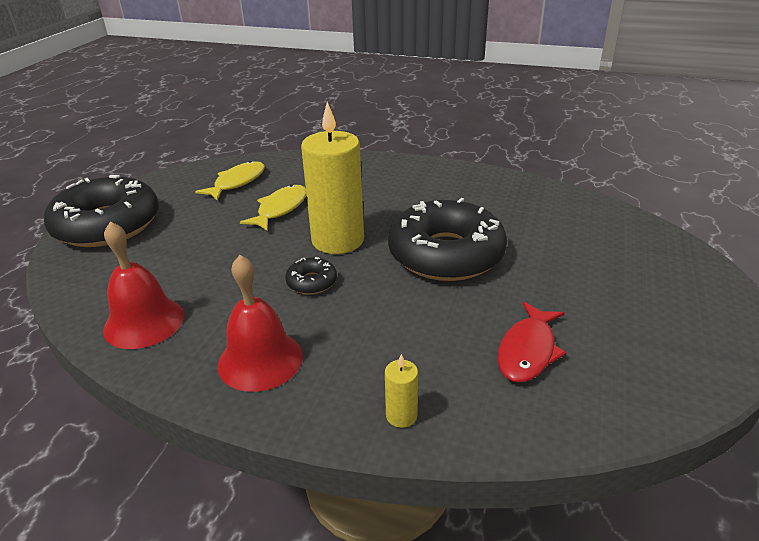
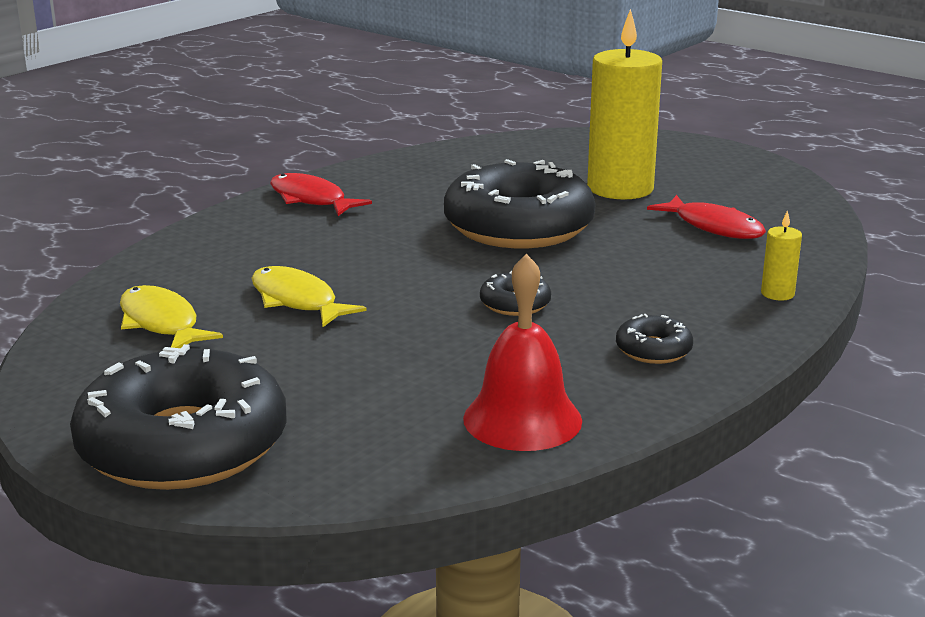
camera: 70 degrees left, 10 degrees down
red bell [218,255,303,392] -> black donut [616,314,693,364]
yellow candle [301,102,364,254] -> yellow candle moved to [587,9,662,200]
none -> red fish [270,173,372,216]

